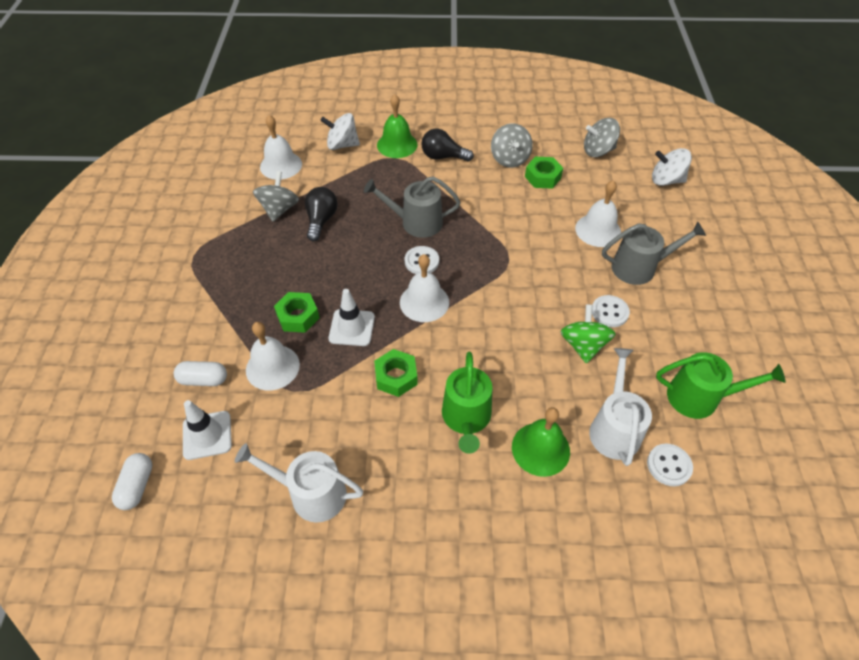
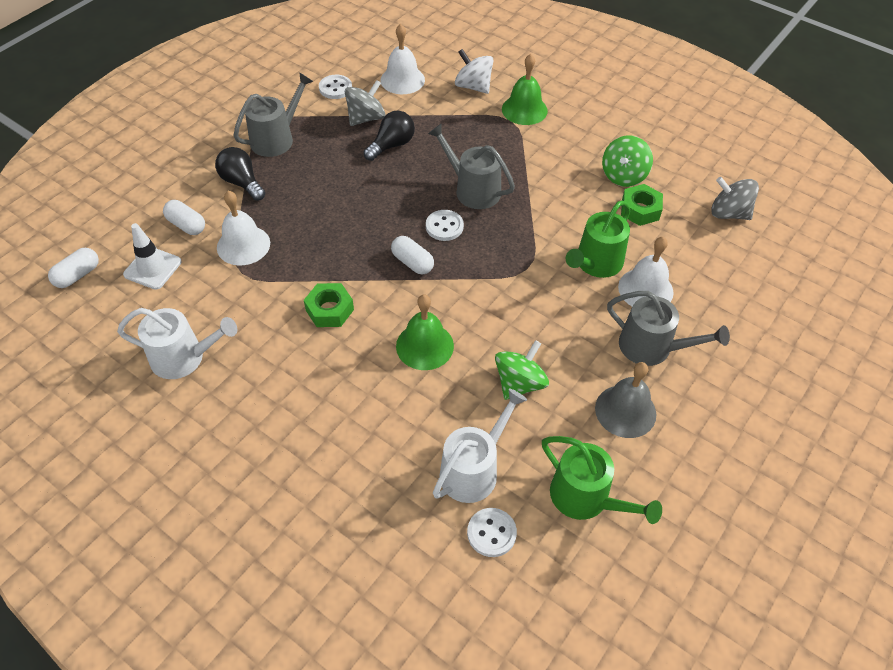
camera: 35 degrees right, 0 degrees up
white watering can [235,443,363,523] -> white watering can turned 135 degrees clockwise [117,308,237,379]
green nut [274,292,319,333] -> none
white traffic cone [329,289,375,346] -> none
white bell [400,254,449,322] -> white capsule [391,236,434,274]
black light bulb [421,129,474,162] -> black light bulb moved to [215,147,265,201]
green watering can [442,351,492,454] -> green watering can moved to [566,200,630,278]
grey spinning top [491,123,533,168] -> green spinning top [602,135,653,187]
green bell [512,407,570,477] -> green bell moved to [396,295,454,370]
white button [592,295,630,327] -> white button moved to [319,75,352,99]
white spinning top [652,148,692,186] -> none
none -> grey watering can [234,72,313,157]
none -> grey bell [595,362,656,438]

